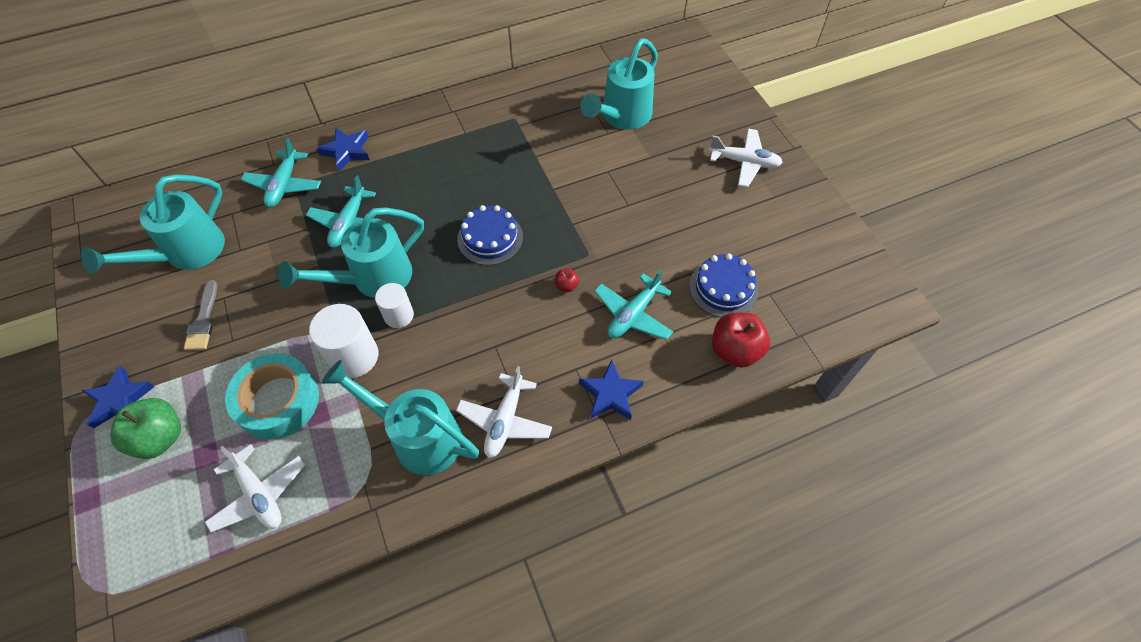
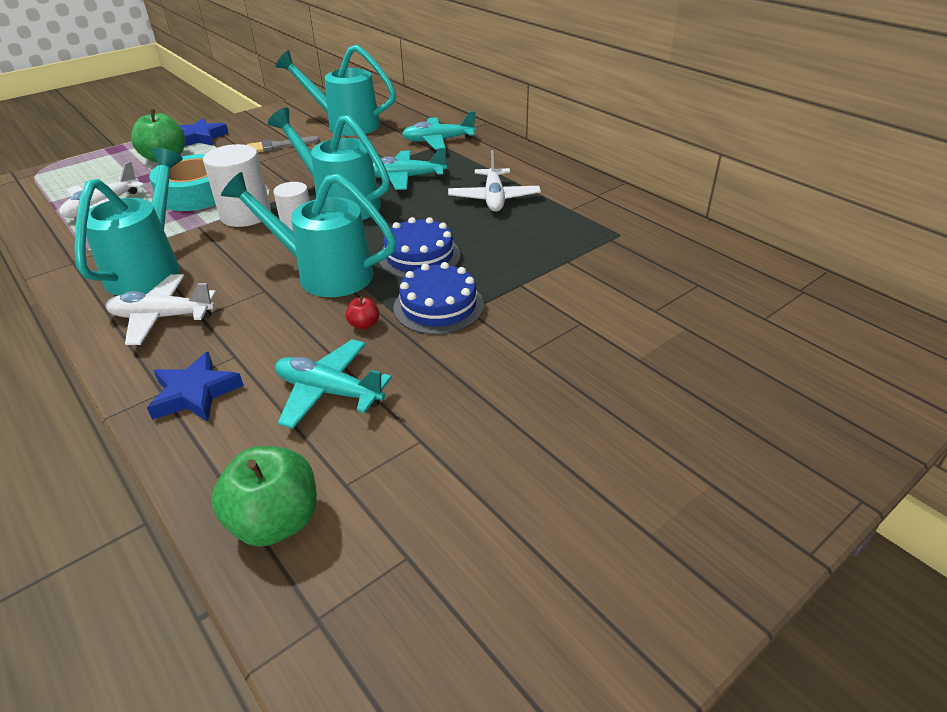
camera: 75 degrees right, 20 degrees down
blue star [317,128,370,171] -> none
turquoise watering can [580,38,658,130] -> turquoise watering can moved to [221,172,396,297]
blue cake [689,254,758,317] -> blue cake moved to [393,262,484,335]
white plane [709,129,783,187] -> white plane moved to [448,150,541,212]
red apple [712,313,770,368] -> green apple [211,446,317,547]

